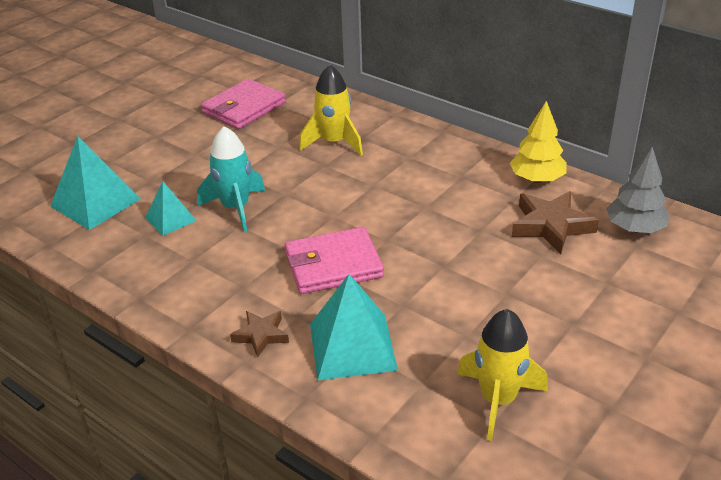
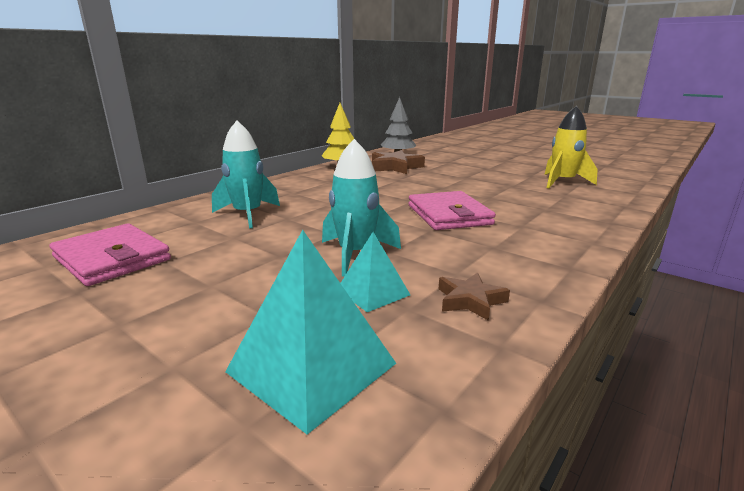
camera: 90 degrees left, 15 degrees down
brown star [230,311,289,358] -> brown star moved to [439,272,510,321]
yellow rocket [299,65,363,155] -> turquoise rocket [212,121,280,229]
turquoise pyramid [310,274,398,380] -> none

